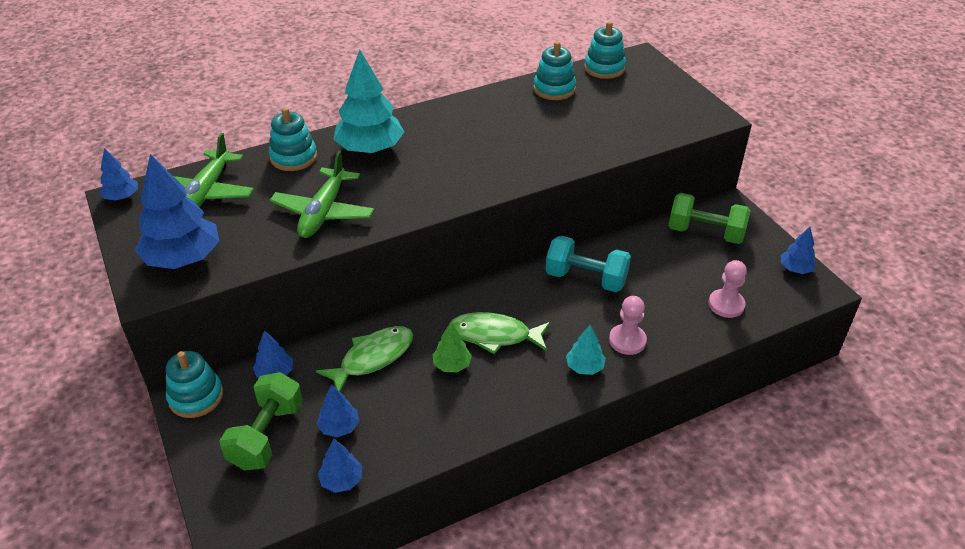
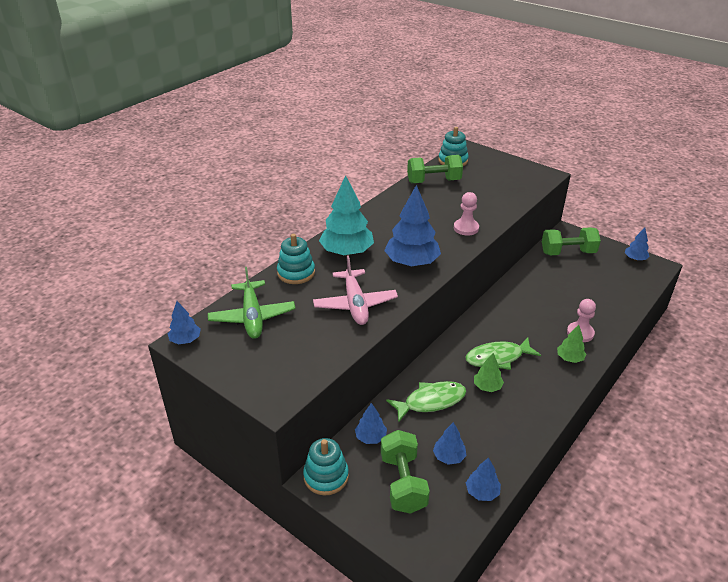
camera: 25 degrees left, 5 degrees down
blue tree [135,154,219,269] -> blue tree moved to [384,185,441,266]
green plane [270,151,375,238] -> pink plane [313,255,398,325]
green fish [316,326,413,392] -> green fish turned 45 degrees clockwise [386,381,467,423]
turquoise stacking toy [533,41,576,100] -> green dumbbell [407,155,463,183]
turquoise dumbbell [546,235,631,292] -> none
turquoise tree [566,325,606,375] -> green tree [557,325,587,363]
pink pawn [708,260,747,318] -> pink pawn moved to [454,192,479,235]

